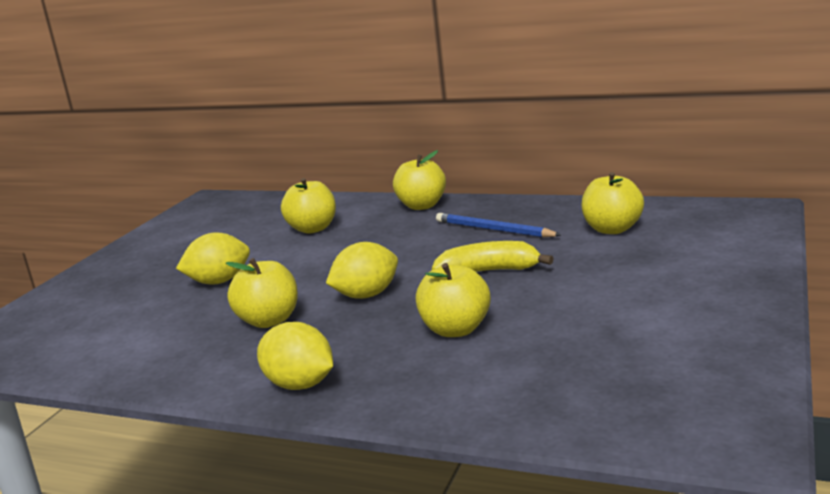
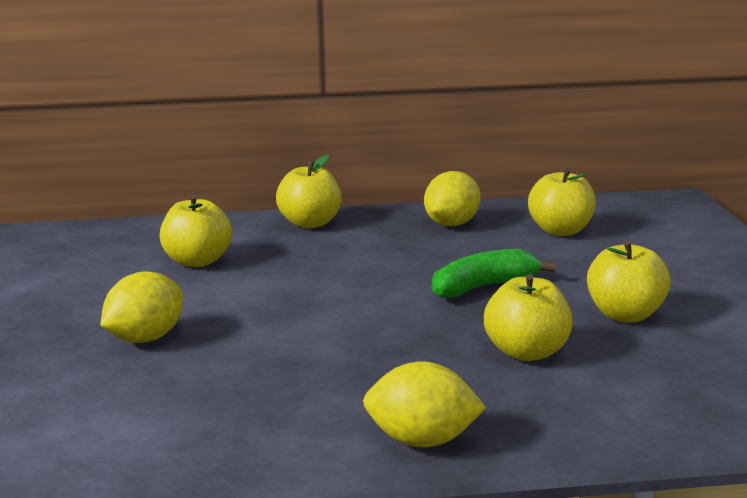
camera: 30 degrees left, 0 degrees up
yellow apple [226,258,298,328] -> yellow apple moved to [587,241,671,323]
yellow lemon [326,242,398,299] -> yellow lemon moved to [424,171,481,226]
yellow banana [432,241,554,272] -> green banana [432,249,556,298]
blue pencil [436,213,561,237] -> none

